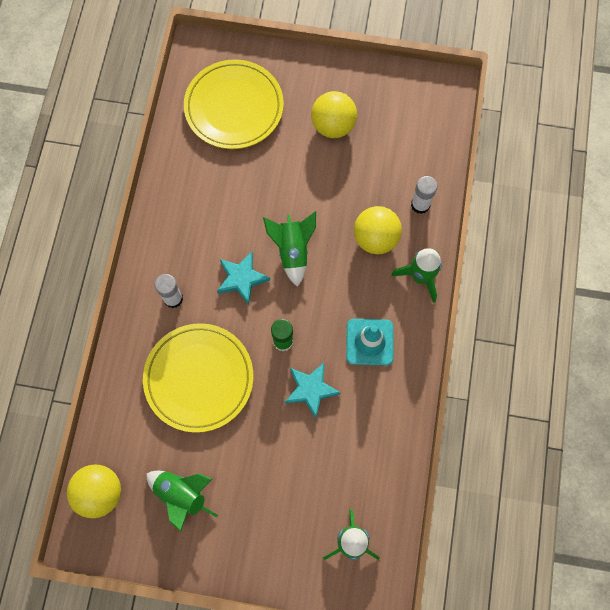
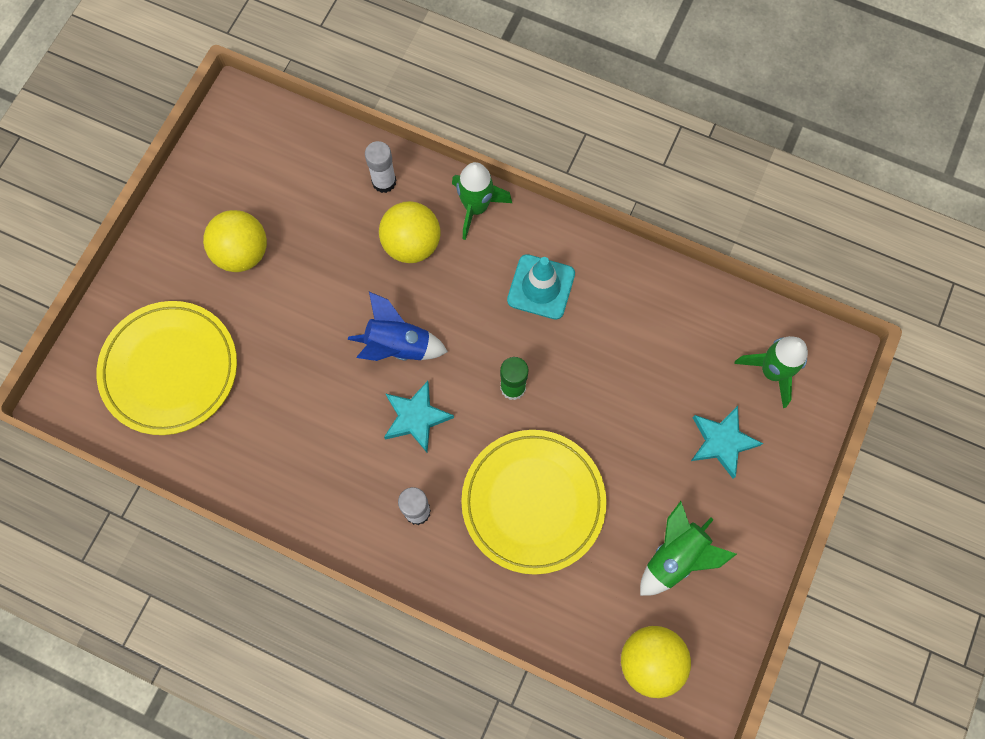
camera: 75 degrees left, 0 degrees up
green rocket [263,211,316,287] -> blue rocket [348,292,448,361]
turquoise star [285,363,341,418] -> turquoise star moved to [691,406,763,479]

